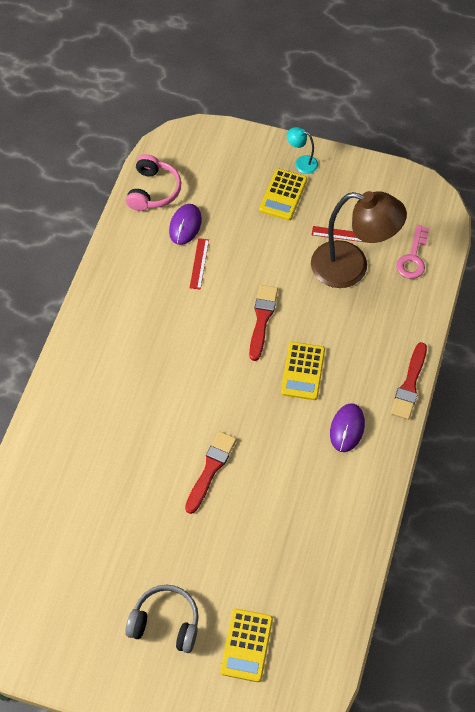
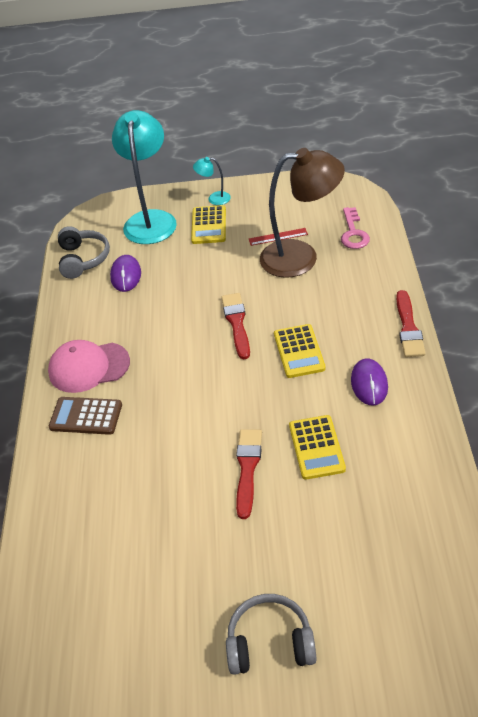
camera: 15 degrees left, 15 degrees down
pink headphones [126,154,181,211] -> grey headphones [58,226,110,279]
red ruler [190,238,209,290] -> none
yellow calculator [220,609,273,682] -> yellow calculator moved to [289,415,346,480]
none -> pink cap [48,340,130,393]
none -> brown calculator [49,397,122,435]
none -> turquoise lamp [112,110,177,244]

